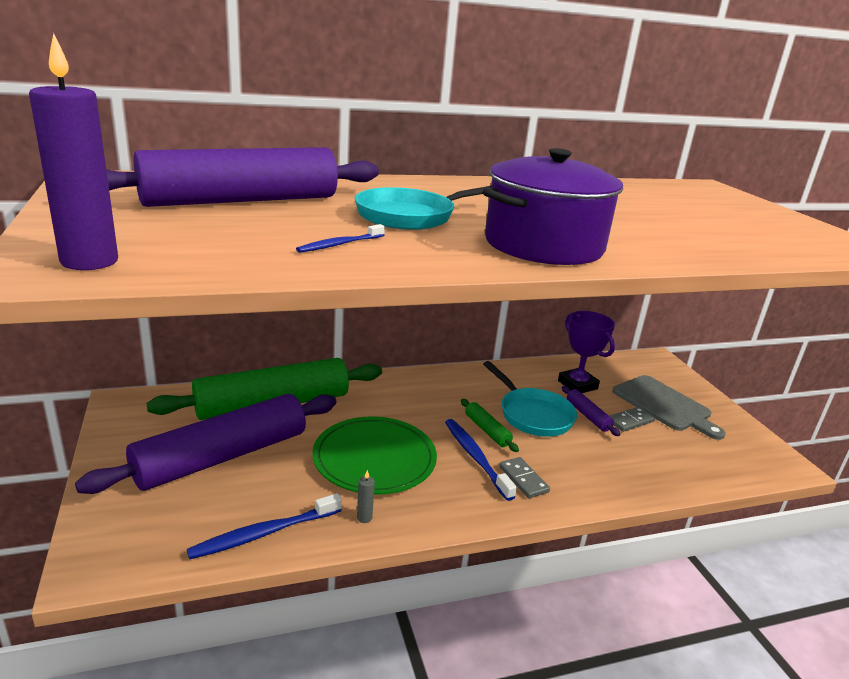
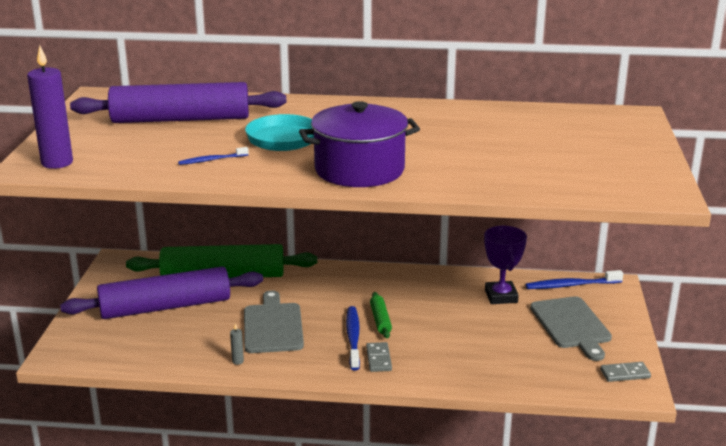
camera: 25 degrees right, 0 degrees up
blue toothbrush [187,493,342,559] -> blue toothbrush moved to [525,270,623,289]
green plate [313,416,437,495] -> grey cutting board [244,290,304,353]
turquoise pan [483,361,577,437] -> none
purple rolling pin [562,386,620,436] -> none
grey domino [610,407,655,432] -> grey domino moved to [600,362,651,382]

